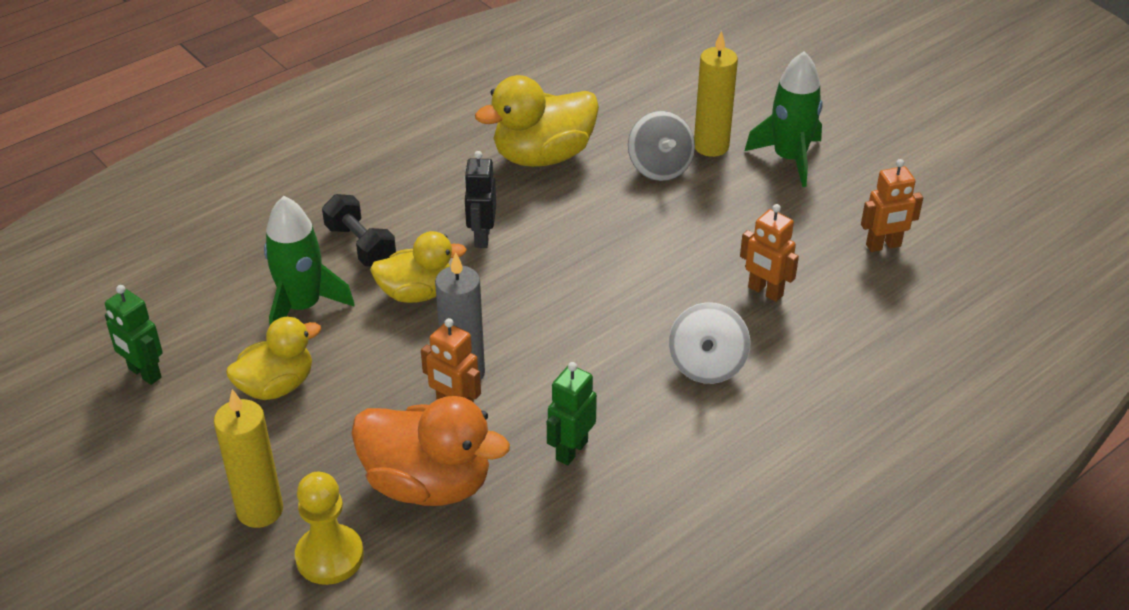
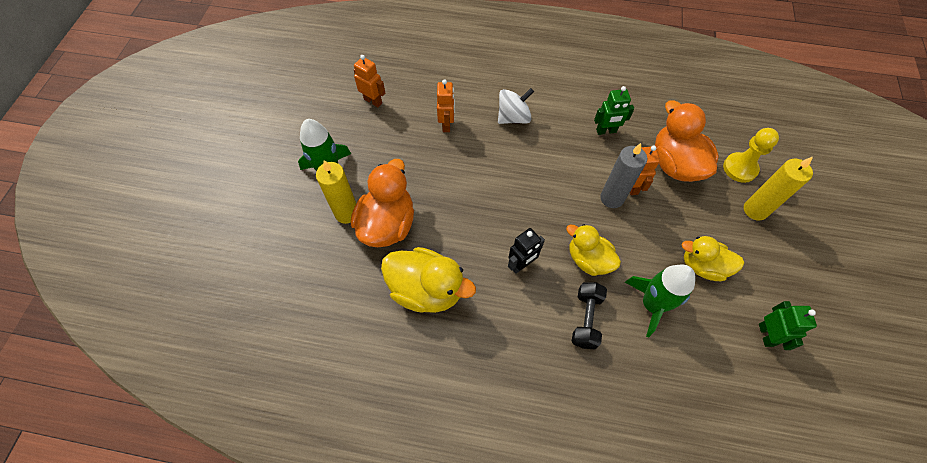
camera: 130 degrees left, 20 degrees up
grey spinning top [628,111,695,181] -> orange duck [351,159,414,247]

